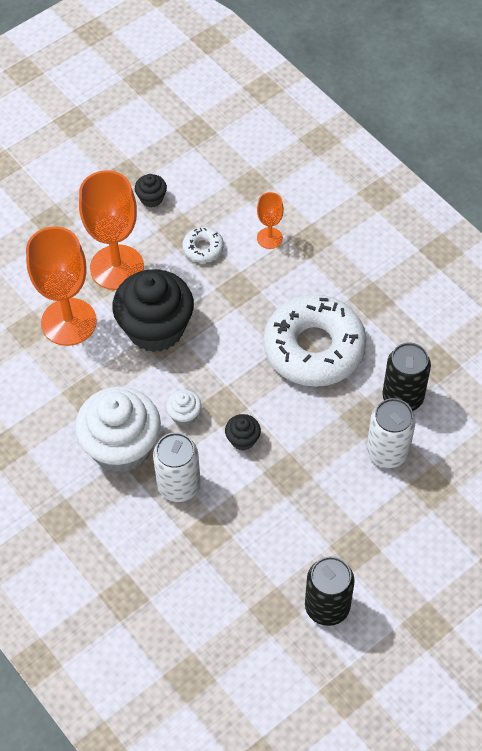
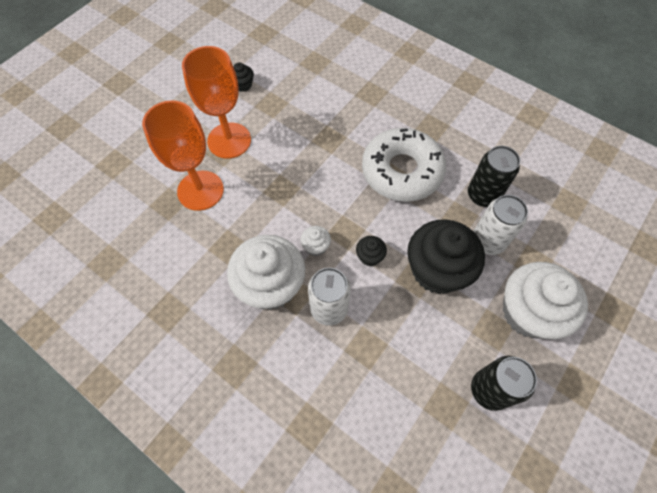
camera: 15 degrees left, 5 degrees up
black cupcake [112,269,194,352] -> black cupcake moved to [407,219,485,294]
white donut [182,227,224,263] -> none
orange goblet [257,192,284,249] -> none
none -> white cupcake [502,262,588,339]

